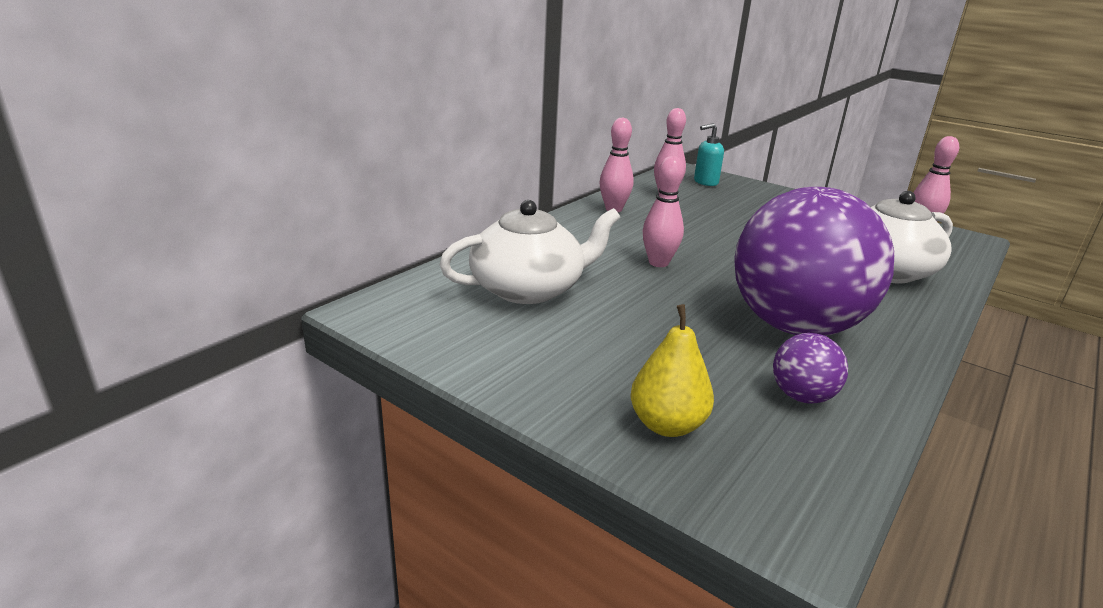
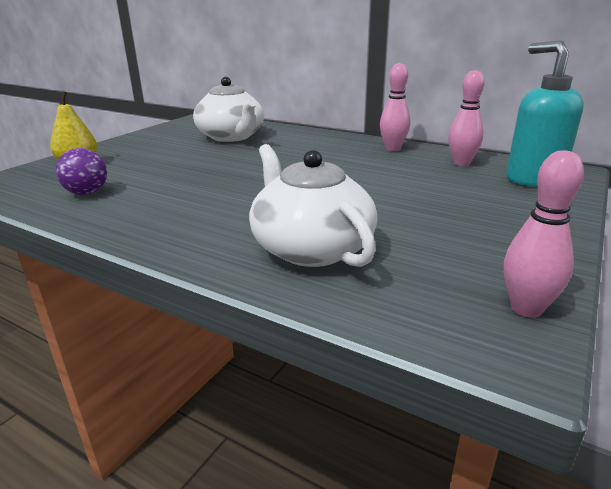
camera: 85 degrees right, 0 degrees up
pink bowling pin [643,156,684,267] -> none
turquoise soap dispenser [694,123,724,186] -> turquoise soap dispenser [506,40,584,187], size x1.78
purple ball [734,187,895,336] -> none

